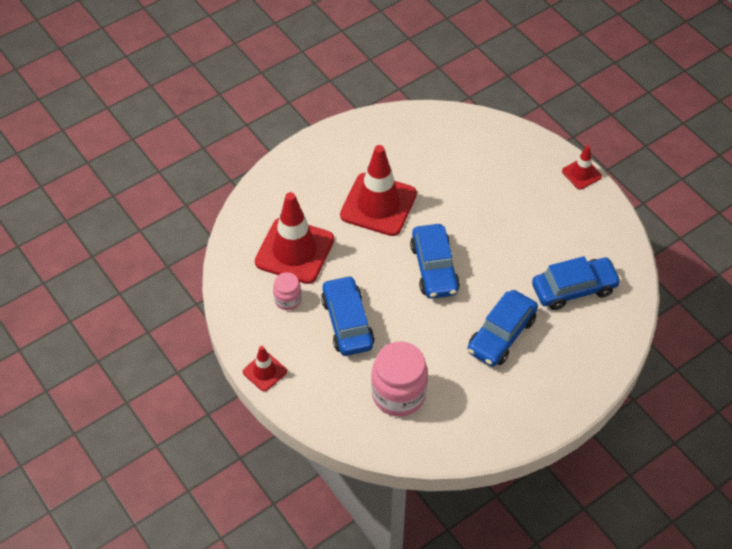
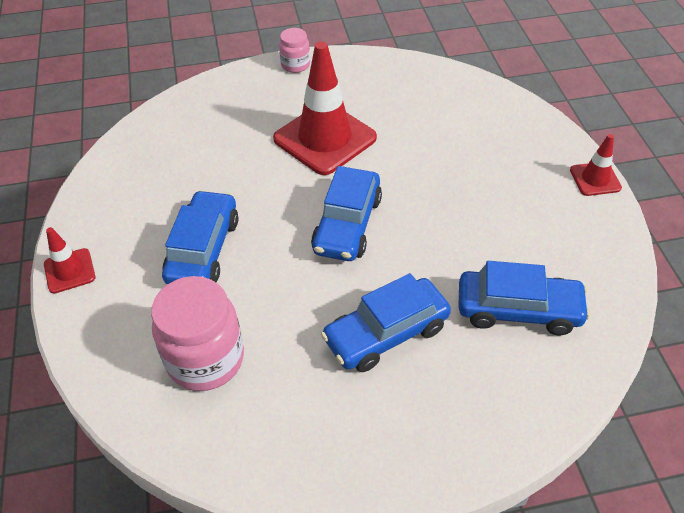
camera: 25 degrees right, 5 degrees down
red traffic cone [255,192,334,284] -> none
pink jar [273,272,302,310] -> pink jar moved to [279,28,310,73]

